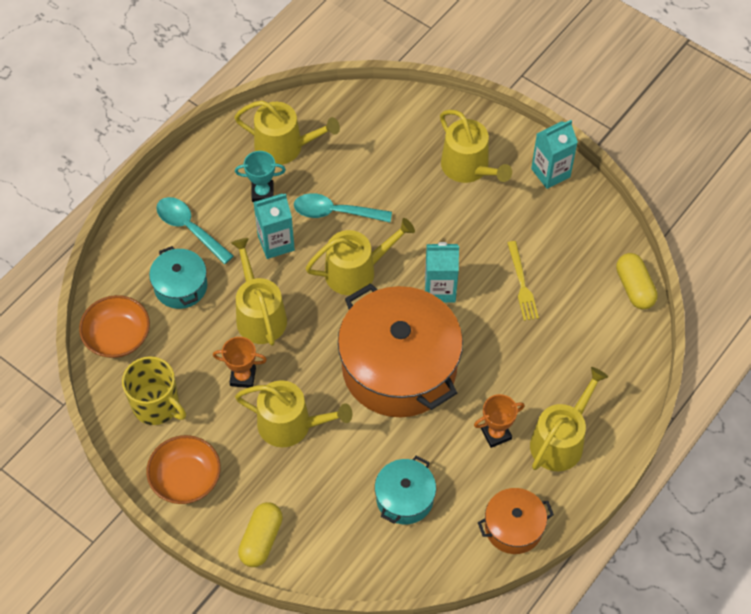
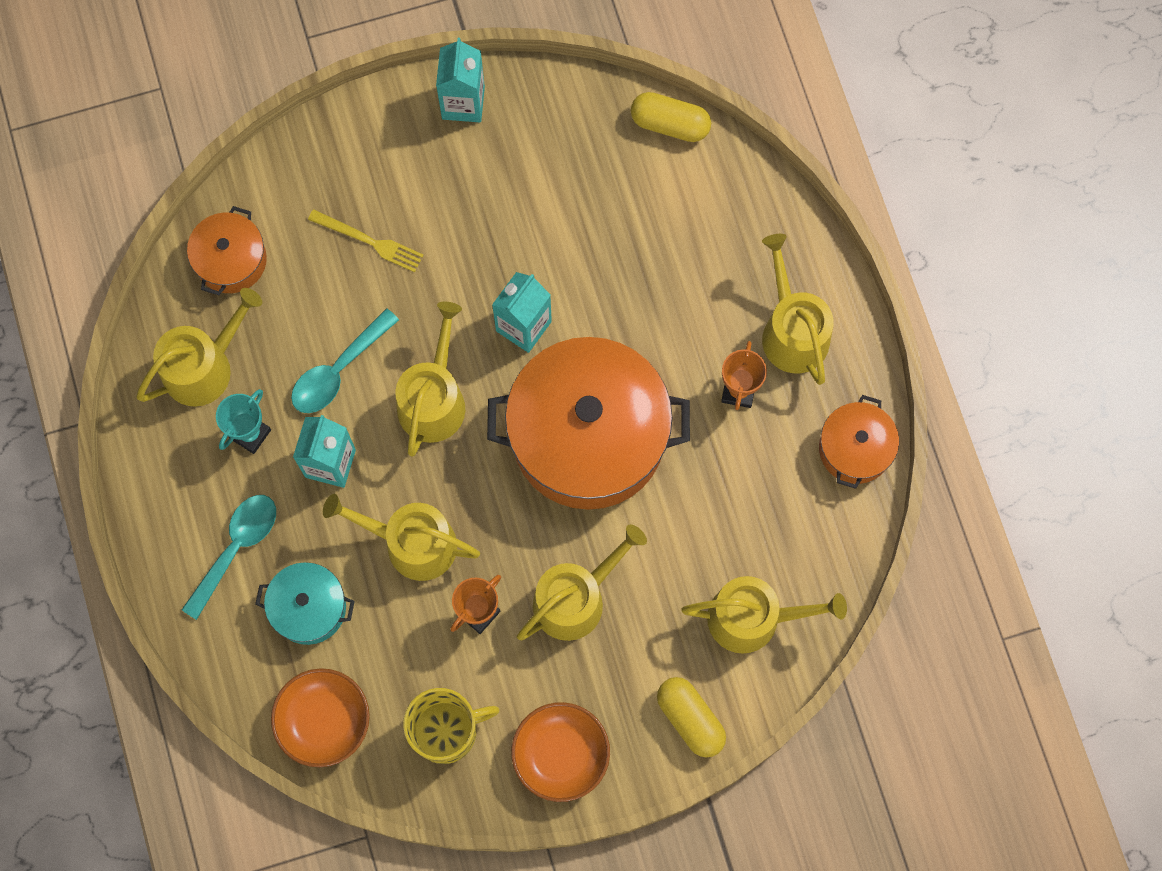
camera: 55 degrees left, 15 degrees up
turquoise spoon [156,197,234,264] -> turquoise spoon turned 135 degrees clockwise [182,495,276,620]
turquoise pot [375,456,436,524] -> none
yellow watering can [440,110,512,183] -> yellow watering can moved to [681,576,847,654]
yellow fork [507,241,539,321] -> yellow fork moved to [308,209,424,272]
none -> orange pot [187,206,267,295]

